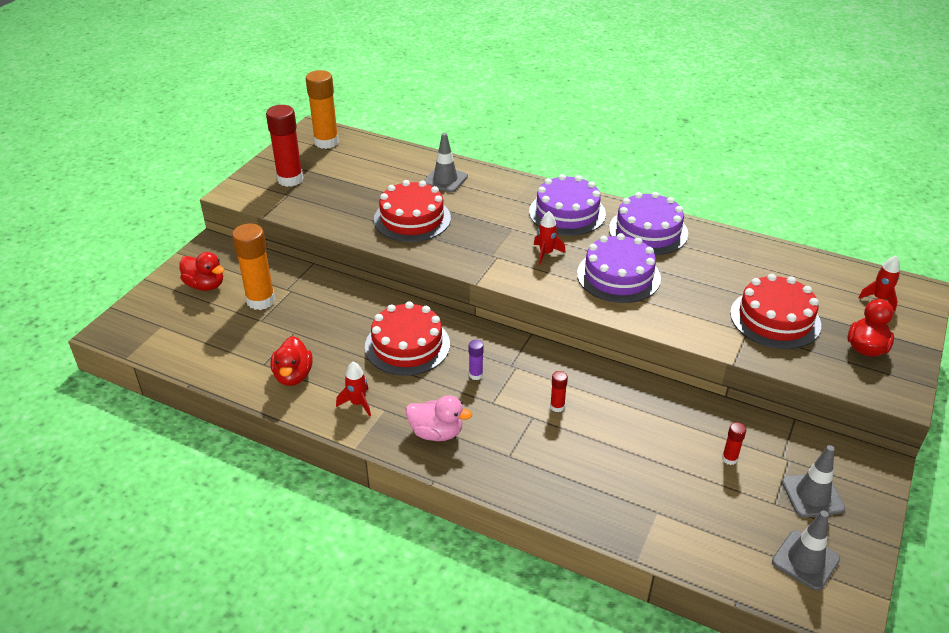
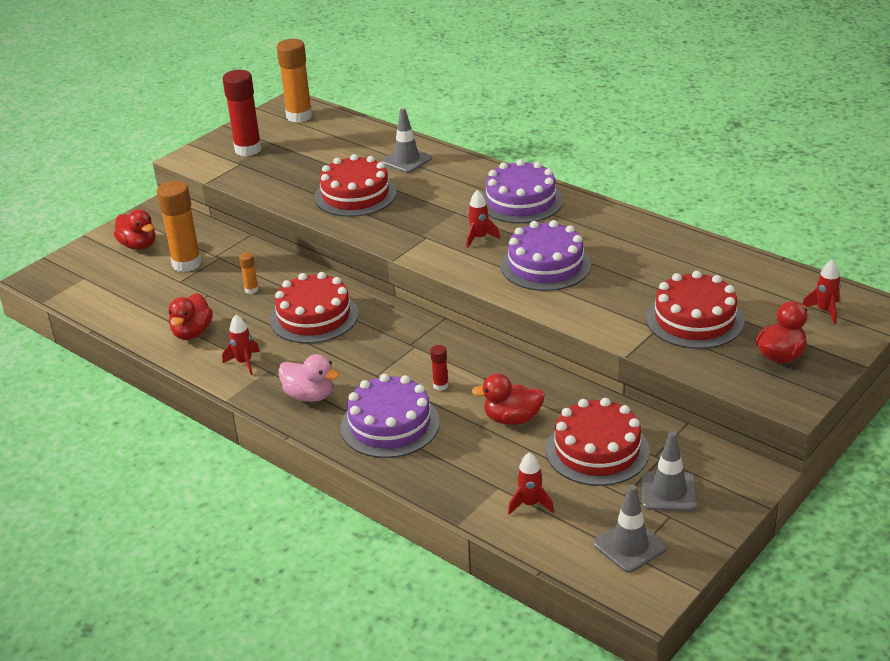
camera: 15 degrees right, 5 degrees down
purple glue stick [469,340,484,380] -> none
purple cake [609,192,688,255] -> purple cake moved to [340,374,440,458]
red glue stick [722,422,746,465] -> red cake [546,398,650,486]
none -> orange glue stick [239,252,259,294]
none -> red duck [472,373,545,425]
none -> red rocket [508,452,554,515]

